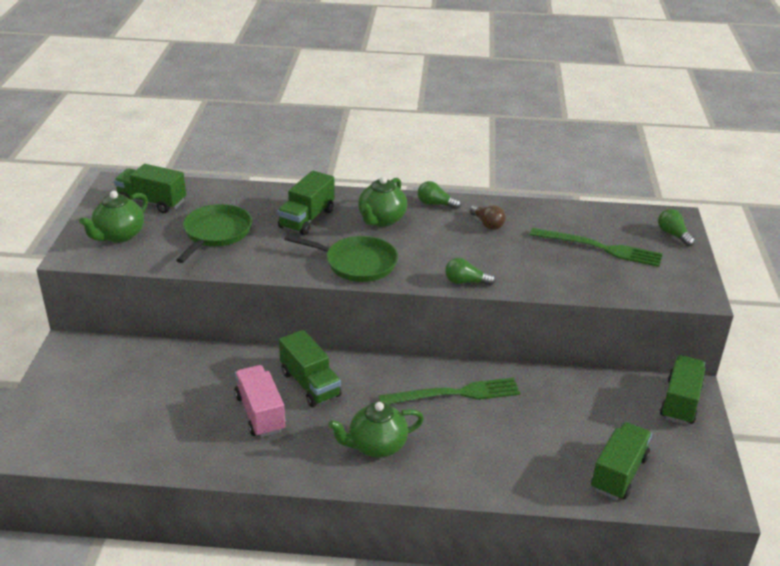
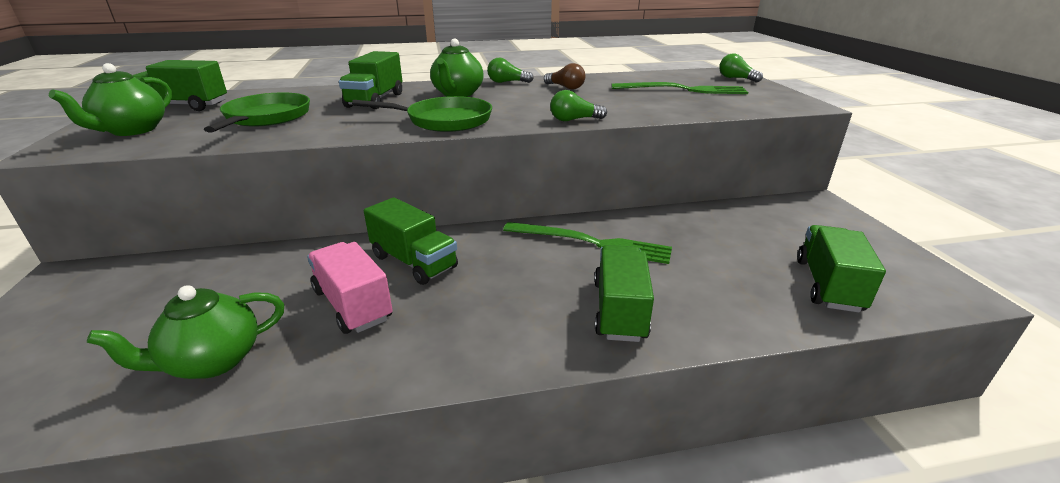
camera: 15 degrees left, 5 degrees down
green teapot [328,402,424,458] -> green teapot moved to [87,285,284,379]
green fork [379,378,520,404] -> green fork turned 45 degrees clockwise [503,222,672,264]
green truck [660,355,705,425] -> green truck moved to [594,245,654,342]

